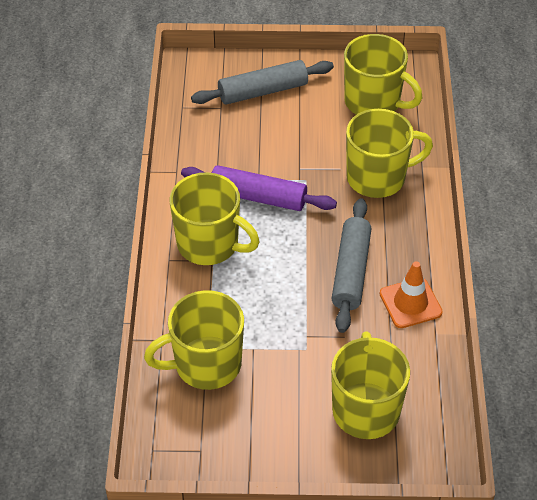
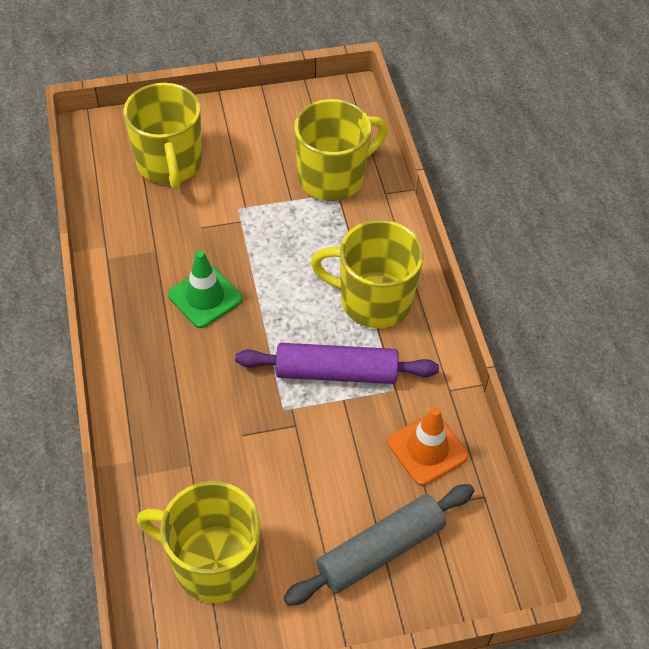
camera: 165 degrees right, 5 degrees up
grey rolling pin [332,198,371,333] -> green traffic cone [168,250,242,328]
yellow mug [346,109,433,198] -> none
orange traffic cone [380,261,443,328] -> orange traffic cone moved to [388,407,468,486]

